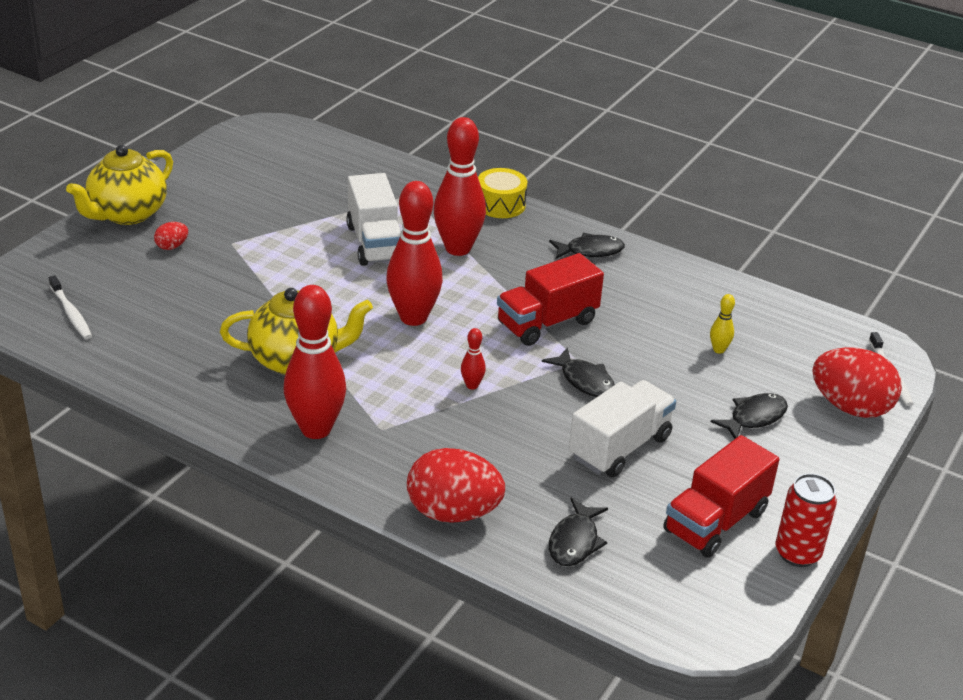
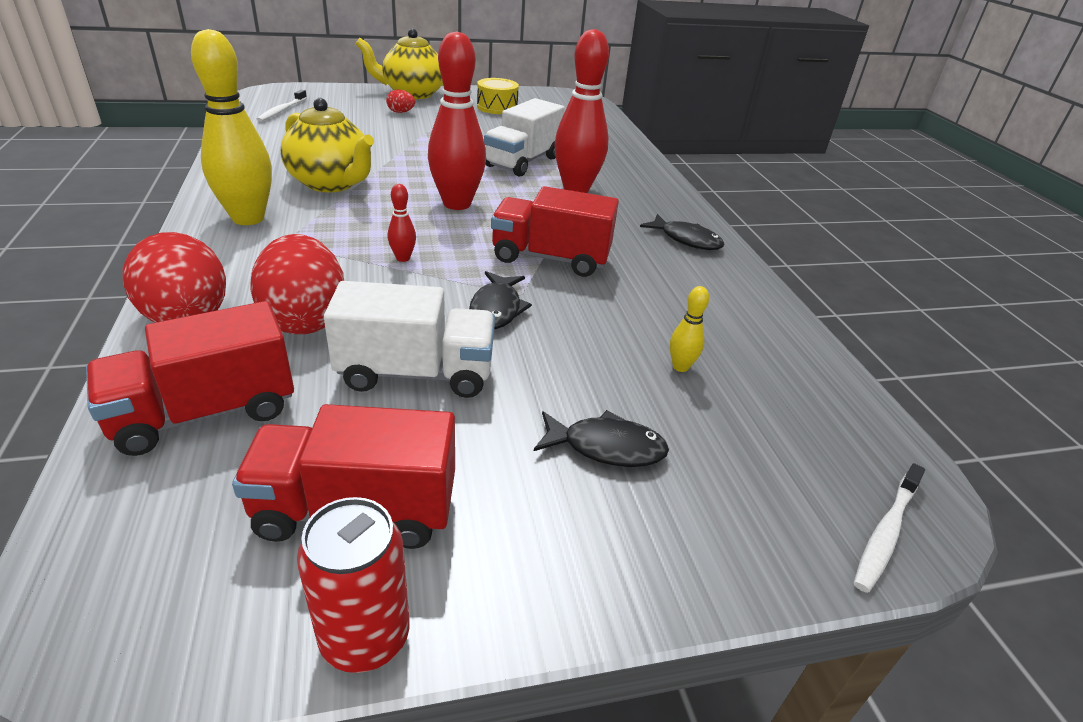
camera: 45 degrees right, 0 degrees up
red bowling pin [284,285,346,439] -> yellow bowling pin [191,29,272,225]
yellow drum [478,168,527,218] -> yellow drum moved to [477,78,519,114]
black fish [549,498,608,566] -> red truck [86,301,294,456]
red egg [812,347,902,418] -> red egg moved to [250,234,344,334]

